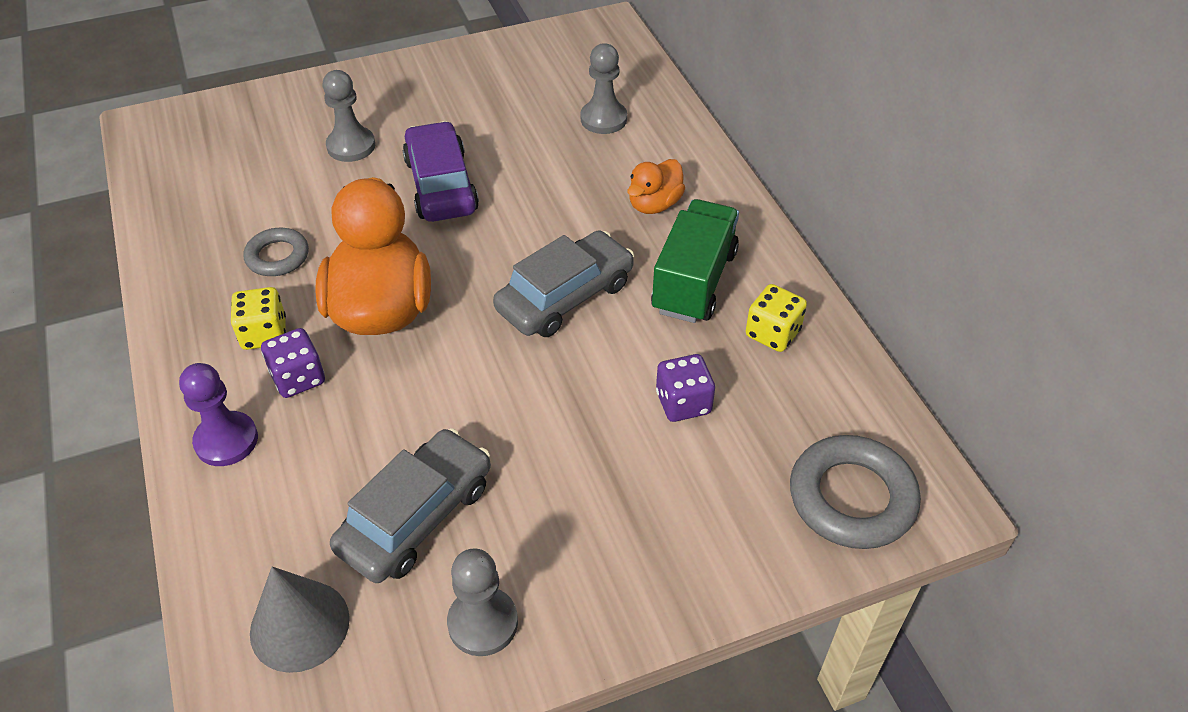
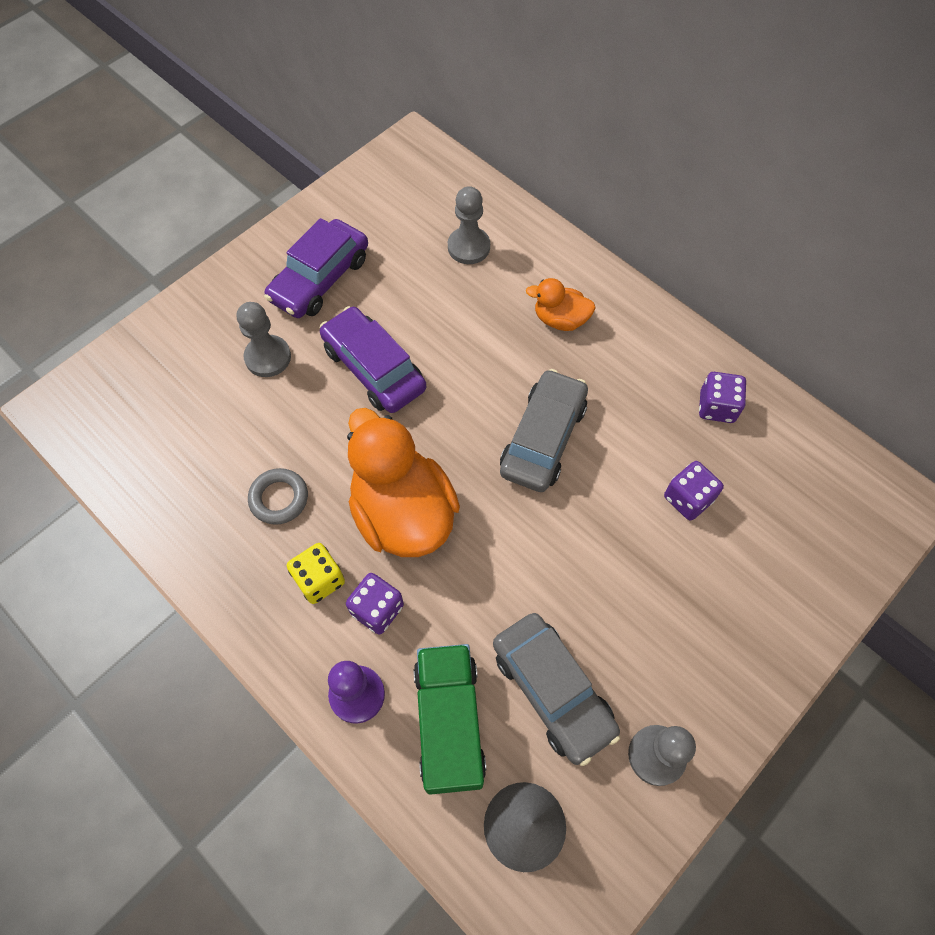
camera: 25 degrees left, 15 degrees up
grey car [330,428,491,583] -> grey car turned 135 degrees clockwise [493,613,620,766]
orange duck [627,159,685,214] -> orange duck turned 90 degrees clockwise [526,278,596,331]
green truck [651,199,739,323] -> green truck moved to [414,644,486,795]
yellow dice [746,284,807,352] -> purple dice [699,372,746,423]
grey ring [790,435,921,549] -> none
none -> purple car [264,218,368,318]

